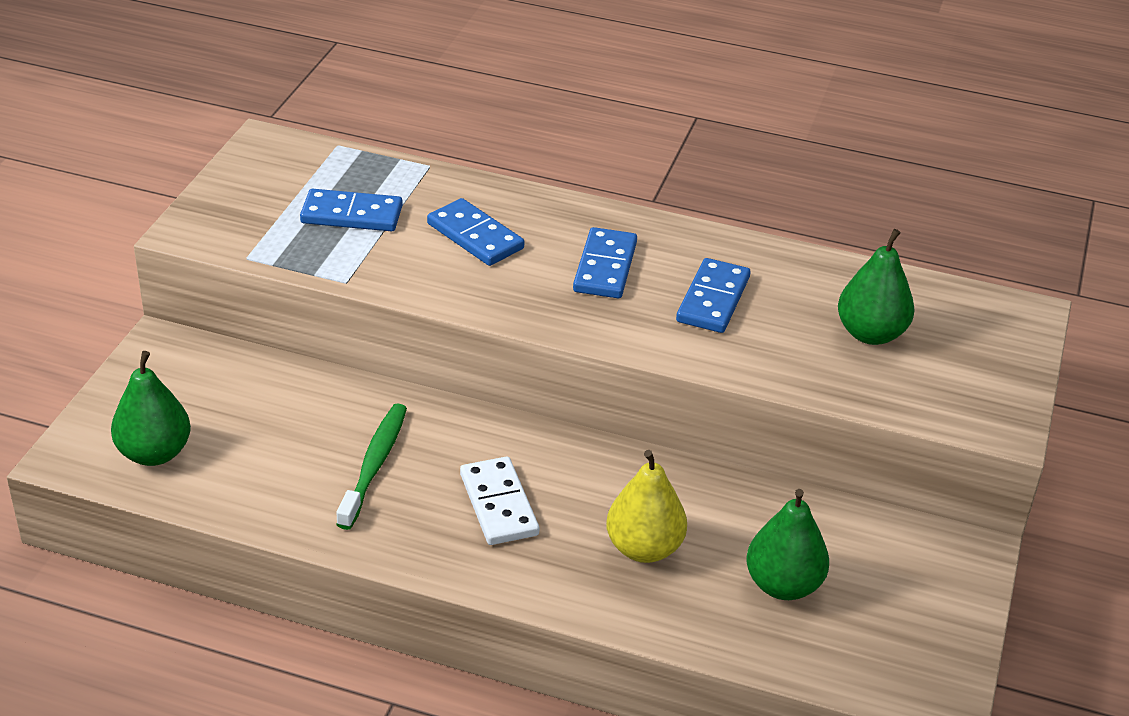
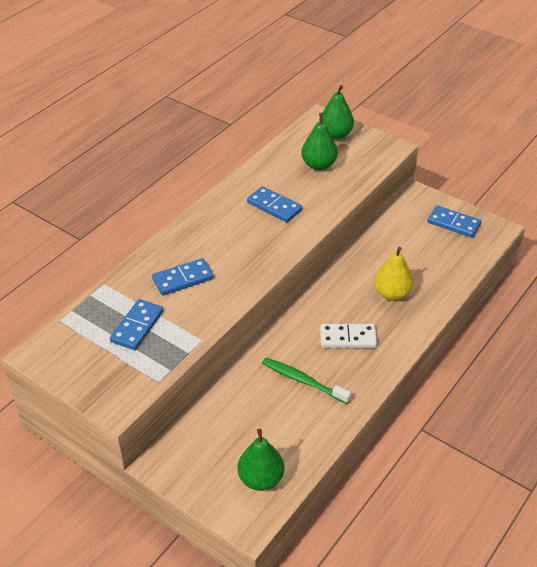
camera: 70 degrees left, 5 degrees up
blue domino [573,227,637,298] -> blue domino moved to [427,206,481,238]
green pear [746,489,829,600] -> green pear moved to [319,85,354,140]

